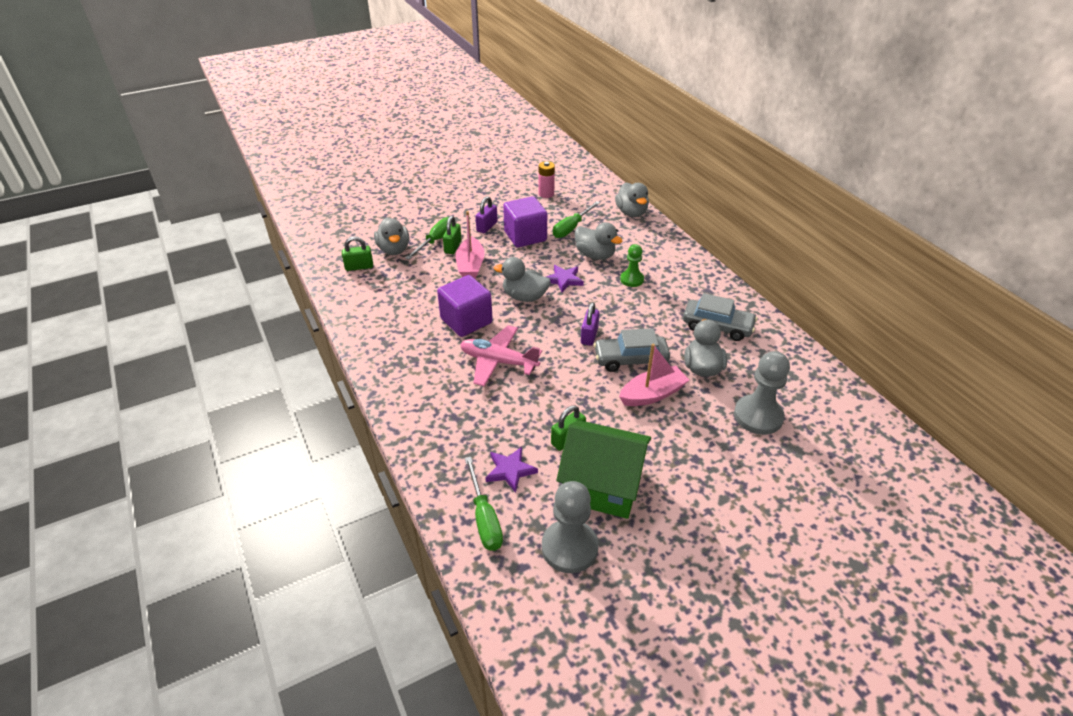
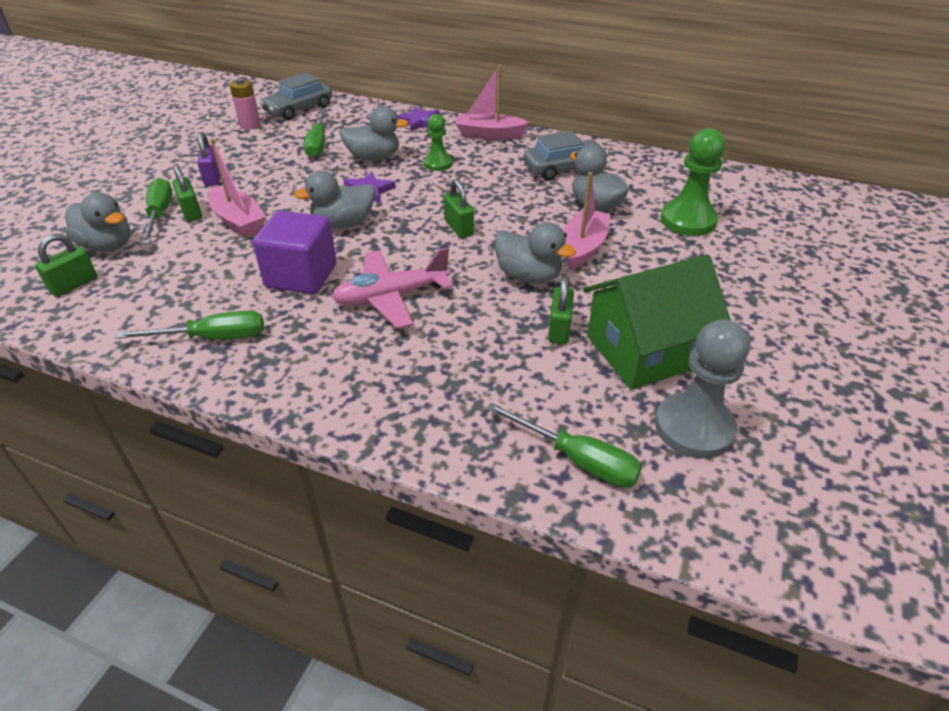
camera: 40 degrees left, 0 degrees up
purple star [485,447,538,493] -> purple star moved to [397,106,440,131]
purple cube [503,196,547,247] -> none
purple padlock [581,302,600,346] -> green padlock [443,179,474,238]
grey car [594,328,670,372] -> grey car moved to [260,72,332,120]
grey duck [615,182,649,217] -> grey duck moved to [494,222,576,284]
grey pawn [734,351,790,435] -> green pawn [661,128,725,236]
none -> green screwdriver [115,311,264,340]
none -> pink boat [456,65,529,140]

